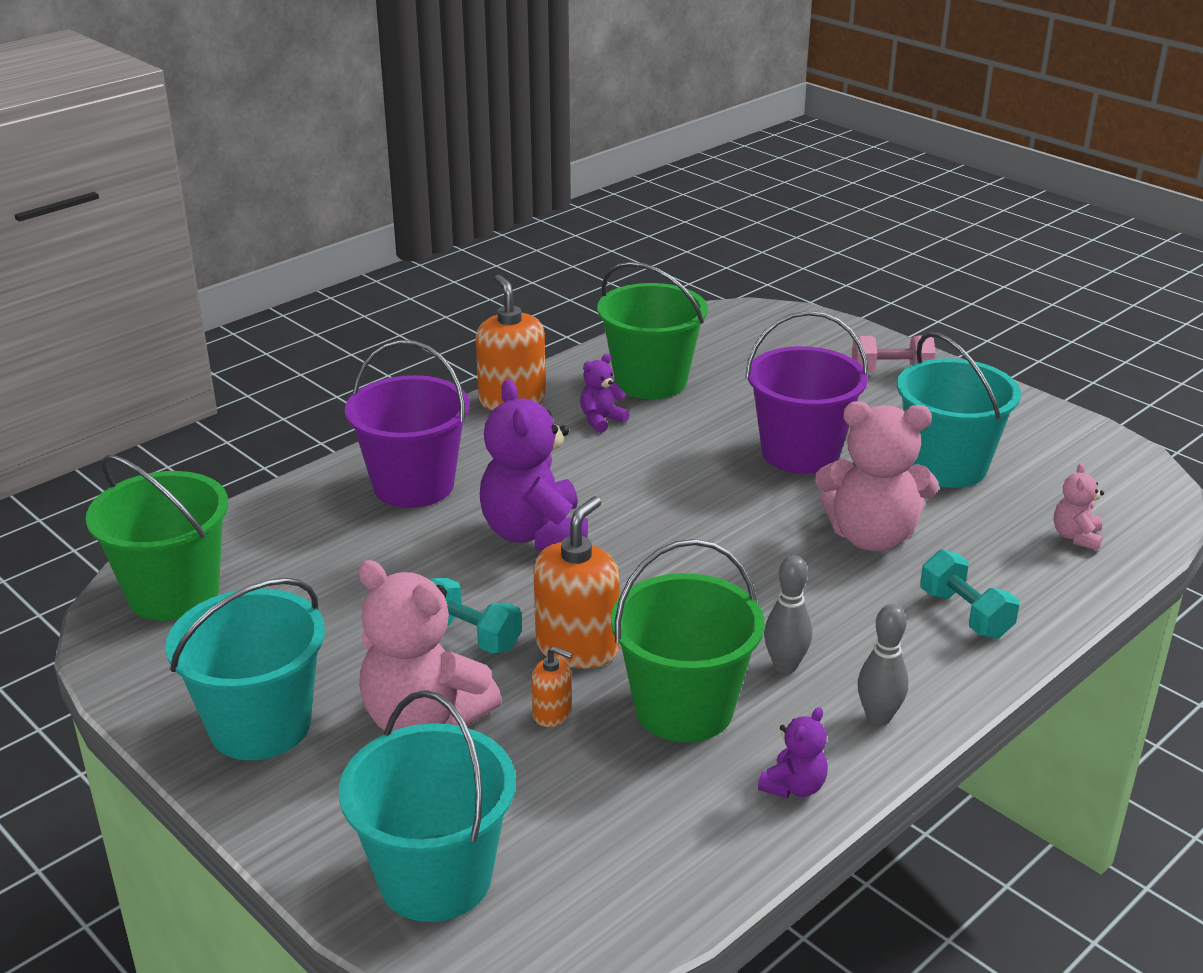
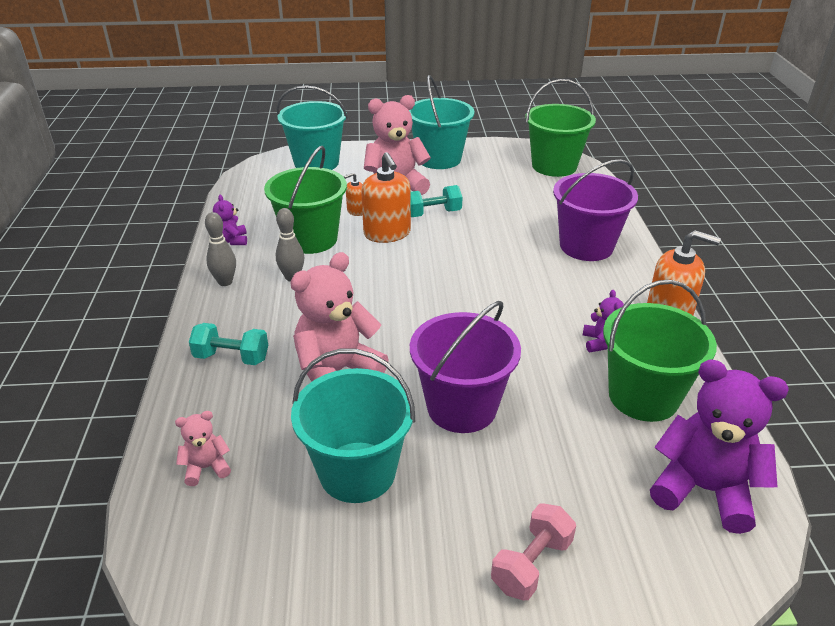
camera: 130 degrees right, 5 degrees up
purple teddy bear [480,379,588,550] -> purple teddy bear moved to [650,360,789,534]
pink teddy bear [1053,463,1104,550] -> pink teddy bear turned 75 degrees counterclockwise [175,411,231,486]

